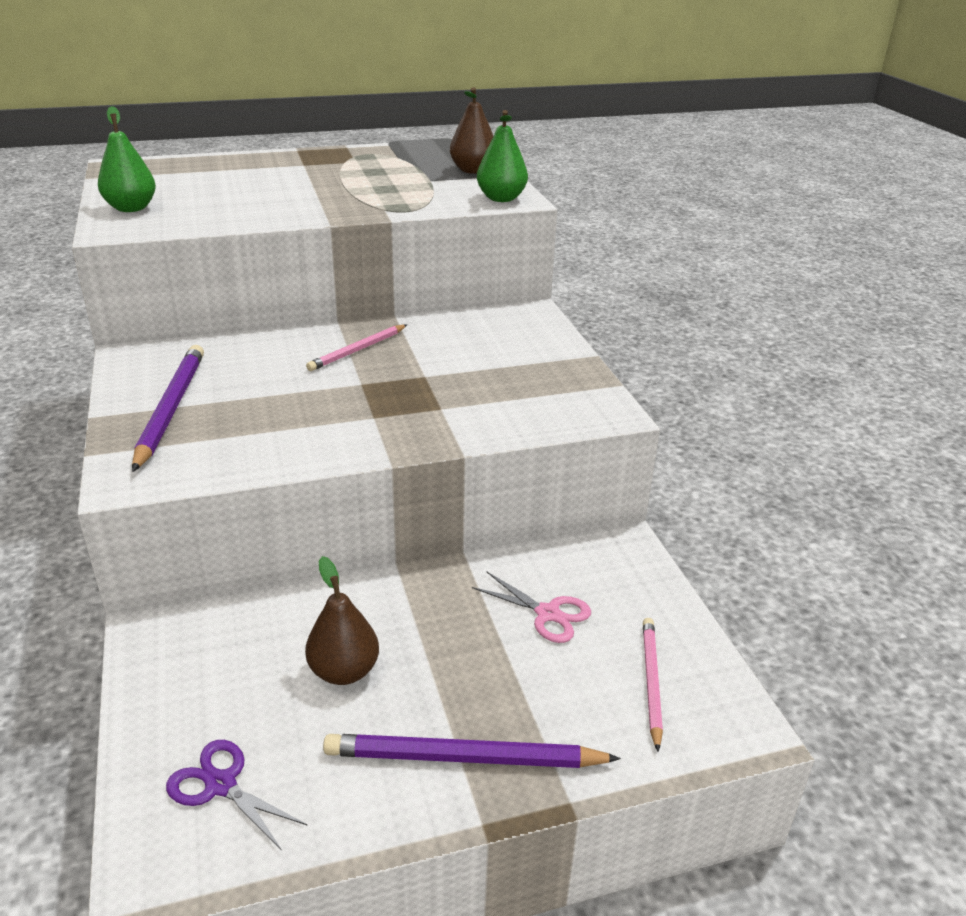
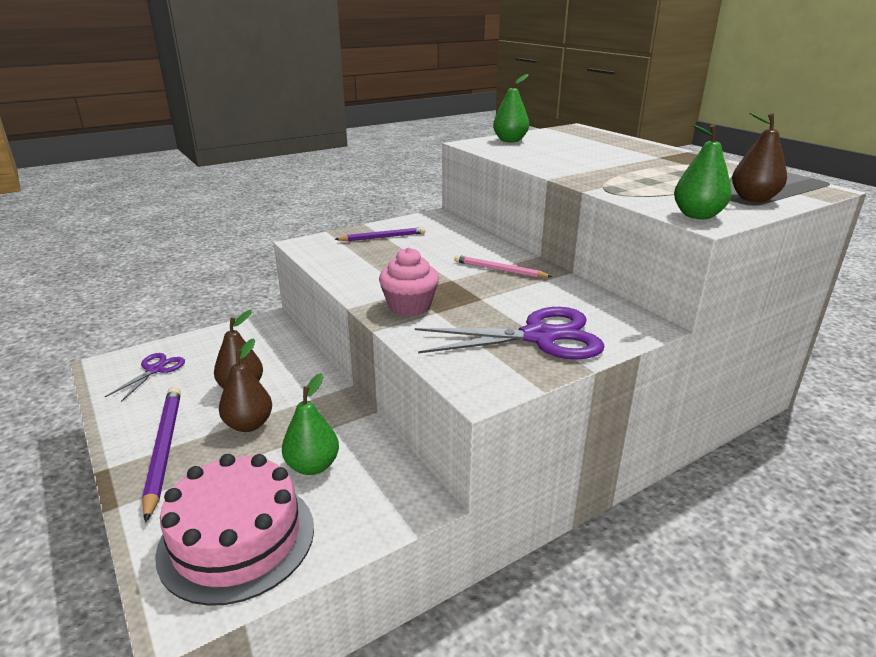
camera: 75 degrees right, 5 degrees down
purple pencil [132,345,204,472] -> purple pencil [335,227,425,241], size x0.63
pink scissors [472,572,591,643] -> green pear [282,373,339,475]
pink pencil [643,618,663,752] -> pink cake [155,454,314,606]
none -> brown pear [219,338,272,432]
none -> pink cupcake [379,247,439,316]
none -> purple scissors [415,307,604,360]

